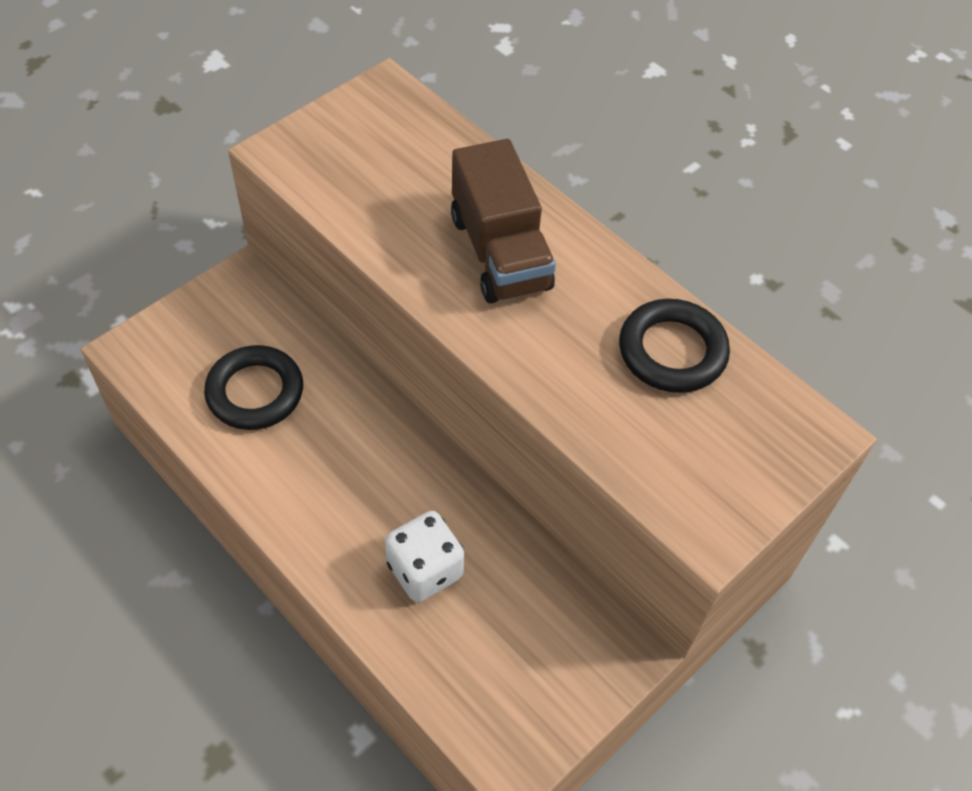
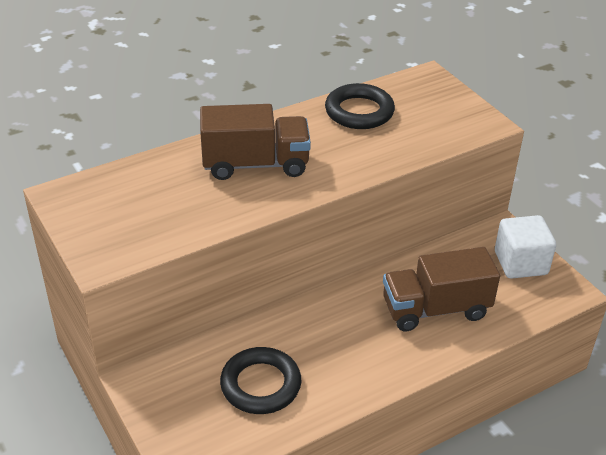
camera: 75 degrees left, 15 degrees down
white dice [385,511,465,602] -> brown truck [383,247,500,331]
none -> white cube [495,215,556,279]

